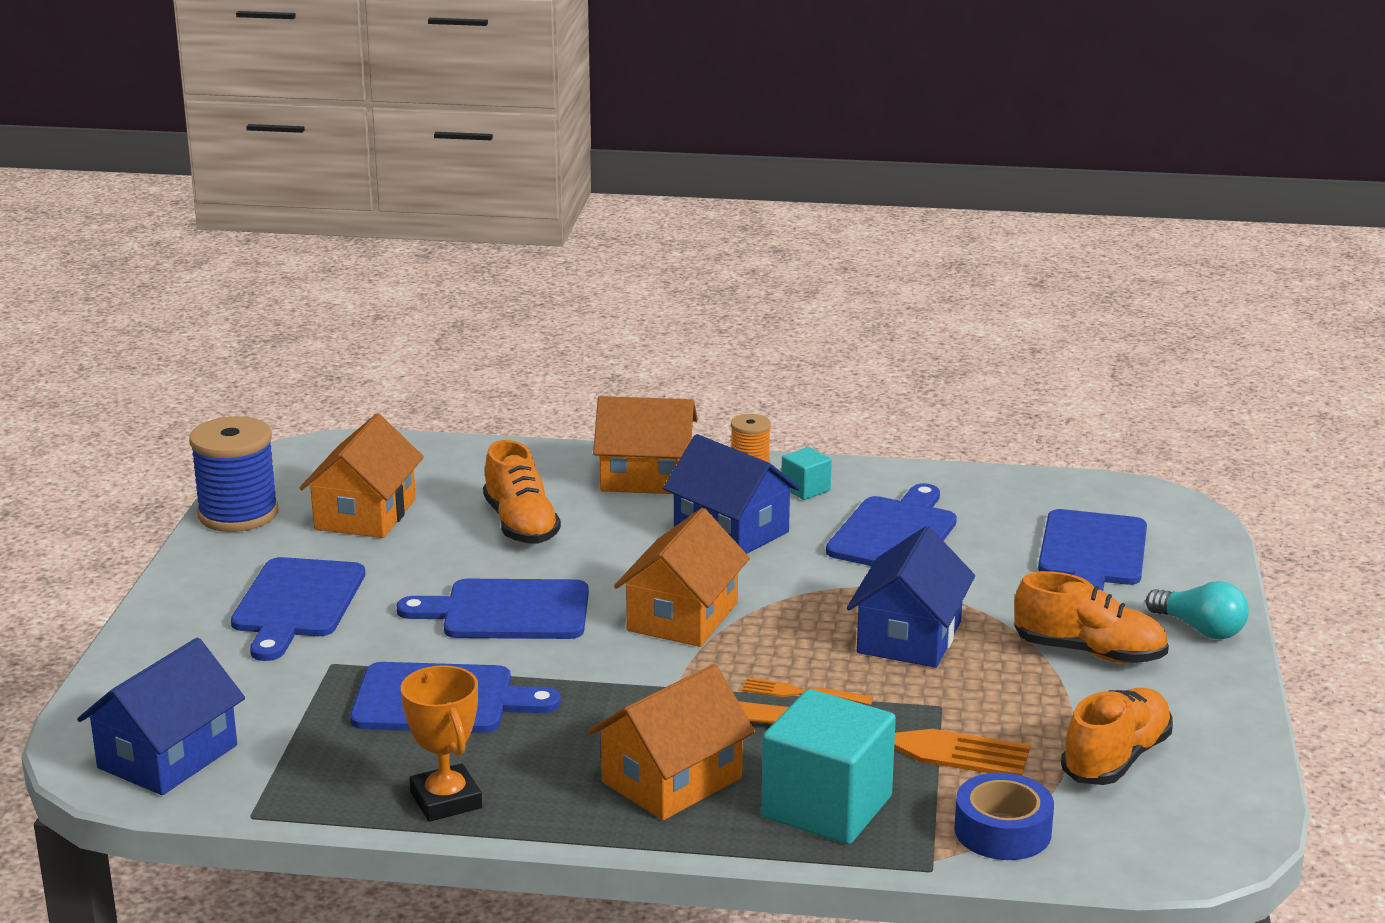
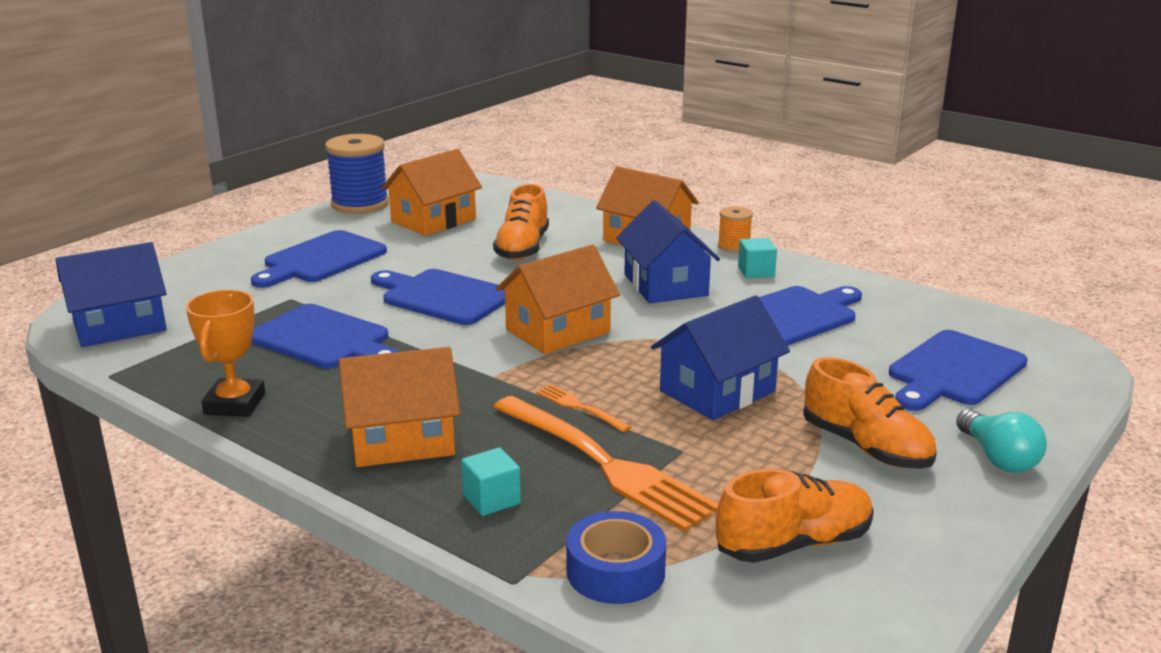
camera: 30 degrees right, 0 degrees up
turquoise cube [761,689,896,844] -> turquoise cube [461,447,521,516], size x0.47

